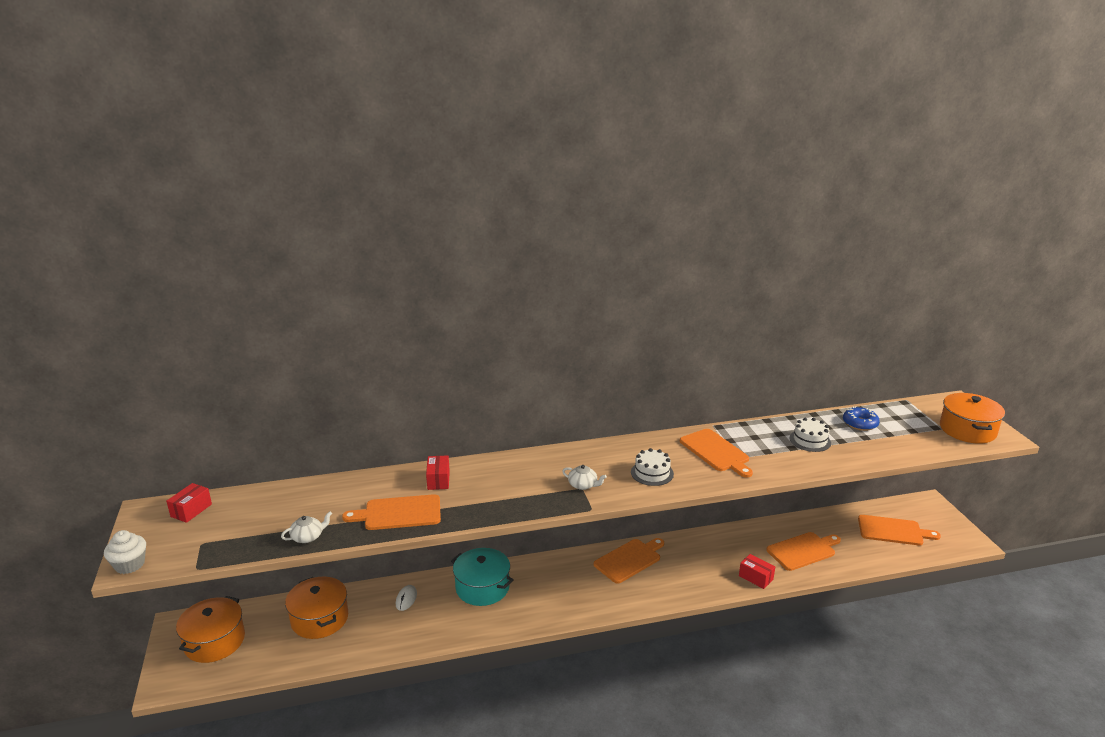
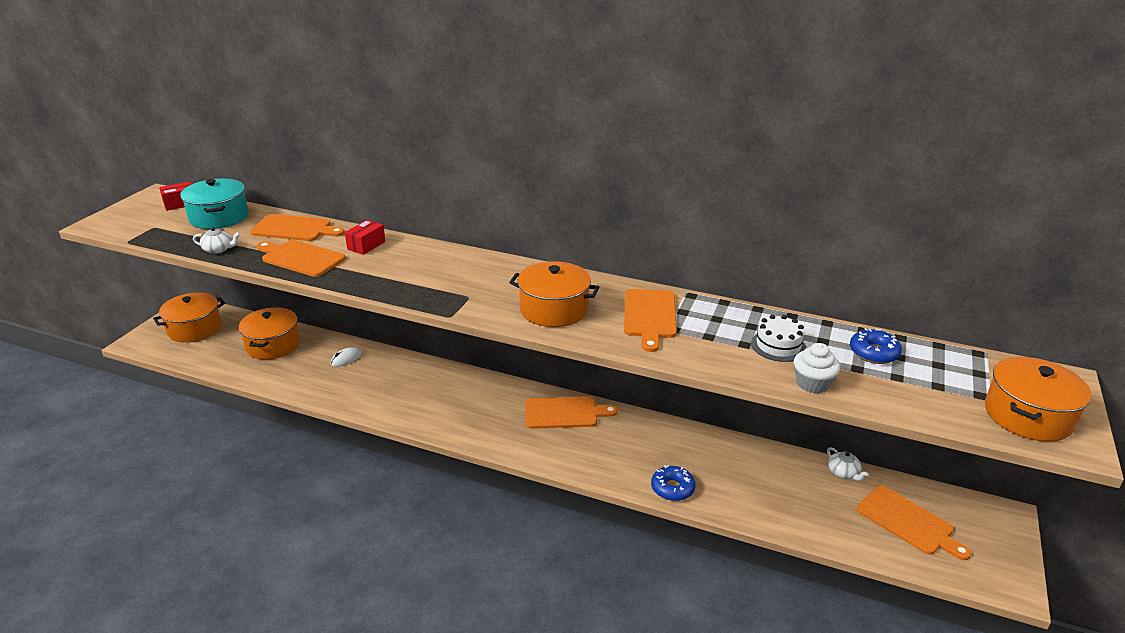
camera: 35 degrees right, 5 degrees up
white cupcake [104,530,146,574] -> white cupcake moved to [794,343,840,394]
turquoise pot [451,548,514,606] -> turquoise pot moved to [180,178,248,229]
white teapot [562,465,607,490] -> white teapot moved to [827,447,869,481]
white cake [631,448,674,486] -> orange pot [509,261,600,327]
red box [739,554,775,589] -> blue donut [651,465,696,501]
orange cutting board [766,532,841,571] -> orange cutting board moved to [250,214,345,241]

